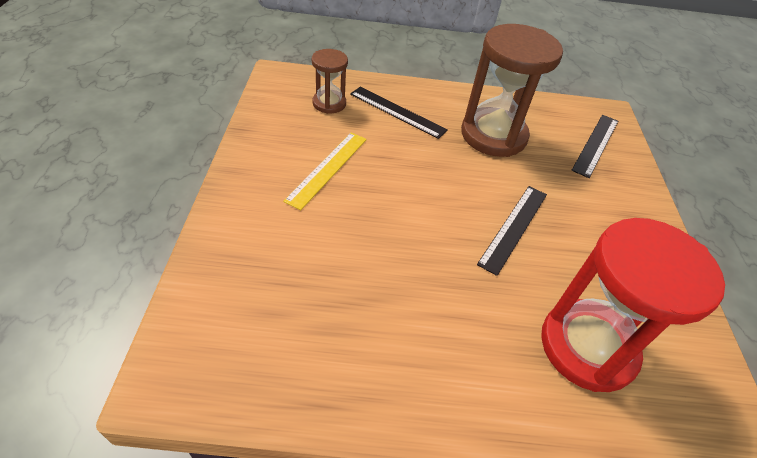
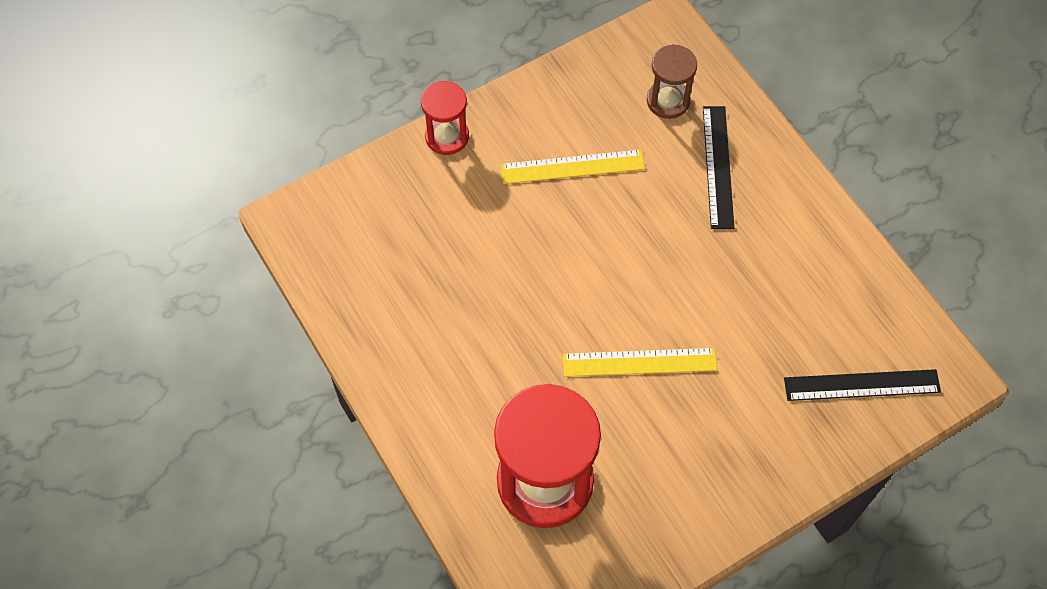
camera: 60 degrees right, 15 degrees up
brown hourglass [461,24,563,157] -> none
black ruler [477,186,547,276] -> yellow ruler [563,348,717,377]
none -> red hourglass [421,81,469,155]

